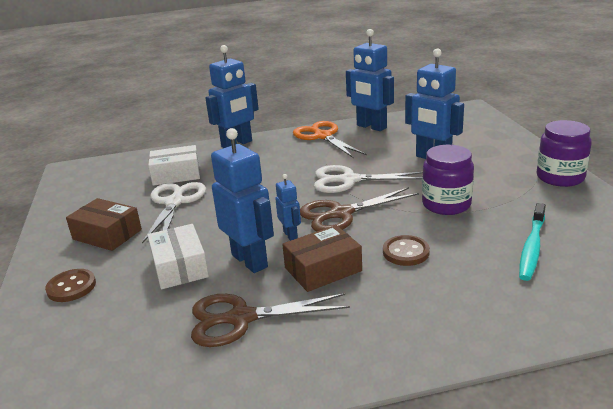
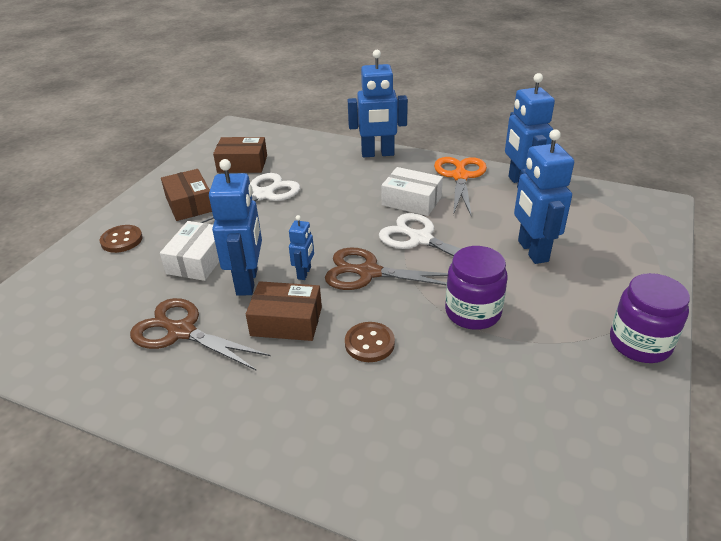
camera: 35 degrees right, 10 degrees up
white box [148,145,200,186] -> white box moved to [382,167,443,216]
turquoise toothbrush [519,203,546,281] -> none
none -> brown box [213,137,267,173]

